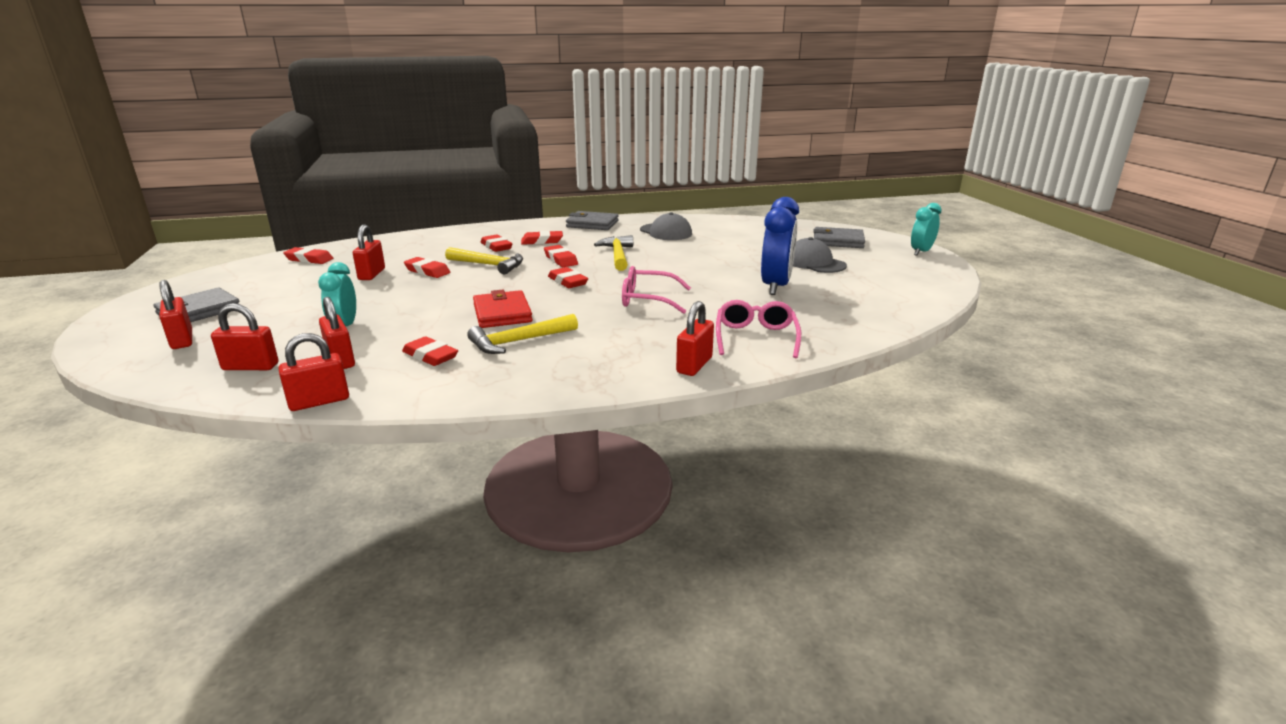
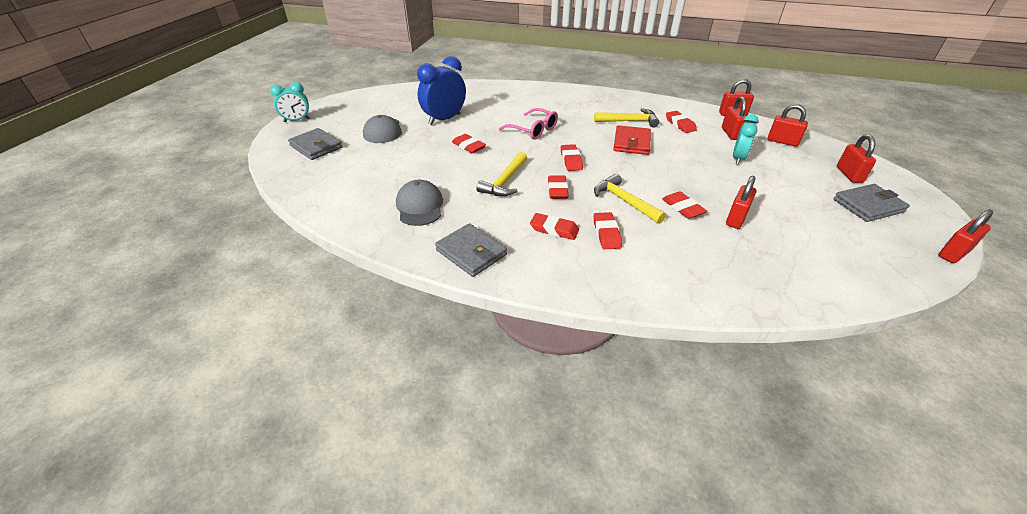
camera: 150 degrees left, 15 degrees up
red eraser [283,247,334,264] -> red eraser moved to [452,134,486,153]
red padlock [676,301,714,376] -> red padlock moved to [939,209,993,263]
pink glasses [716,300,801,358] -> none

